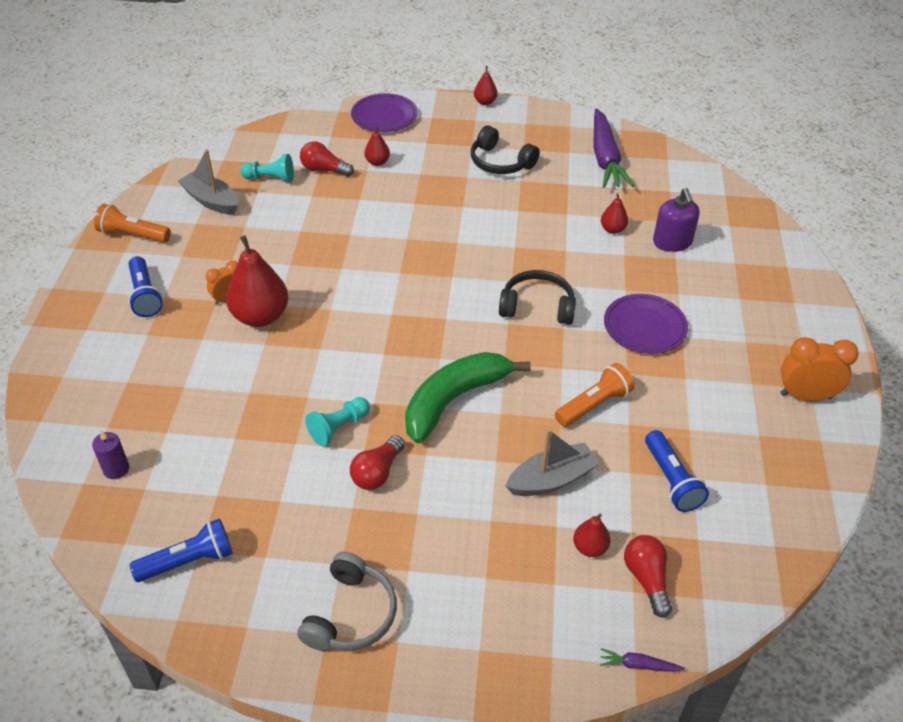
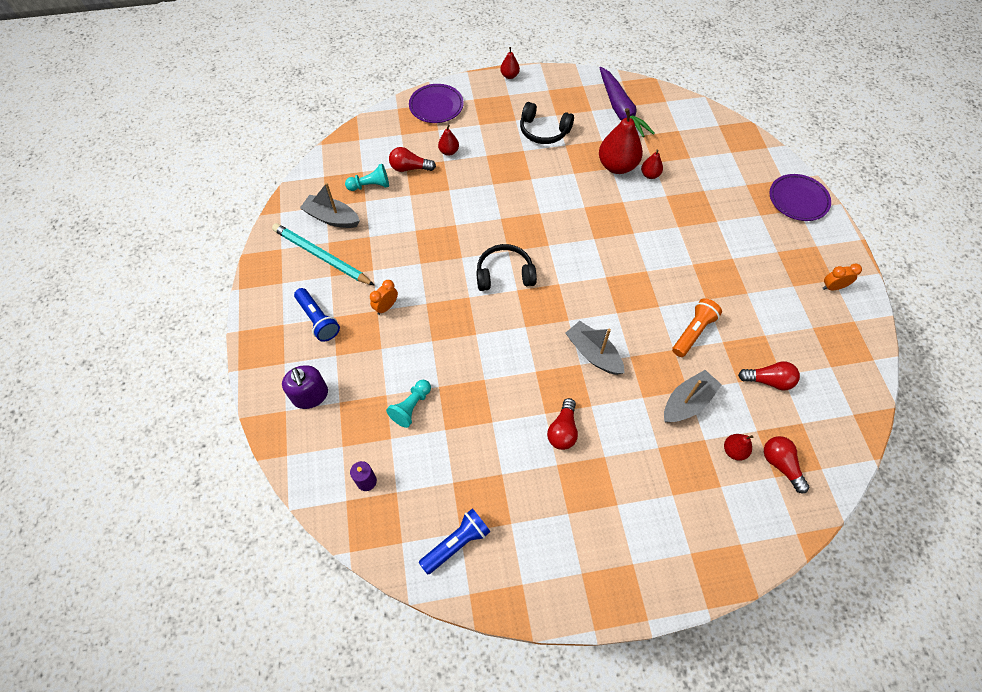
camera: 15 degrees left, 15 degrees up
orange flashlight [94,204,171,243] -> none
red pear [226,235,288,327] -> red pear moved to [599,108,643,174]
grey headphones [297,551,397,651] -> none
turquoise pawn [305,397,370,446] -> turquoise pawn moved to [386,380,431,428]
green banana [405,352,531,443] -> grey boat [566,321,625,375]
black headphones [499,270,576,325] -> black headphones moved to [476,244,537,291]
purple carrot [600,648,685,672] -> none
purple plate [604,294,688,354] -> purple plate moved to [769,174,831,221]
blue flashlight [645,430,709,512] -> red light bulb [738,361,800,390]
purple soap dispenser [653,188,700,252] -> purple soap dispenser moved to [282,365,328,409]
orange clock [780,337,859,401] -> orange clock [823,264,862,290], size x0.62
none -> turquoise pencil [272,223,375,286]

